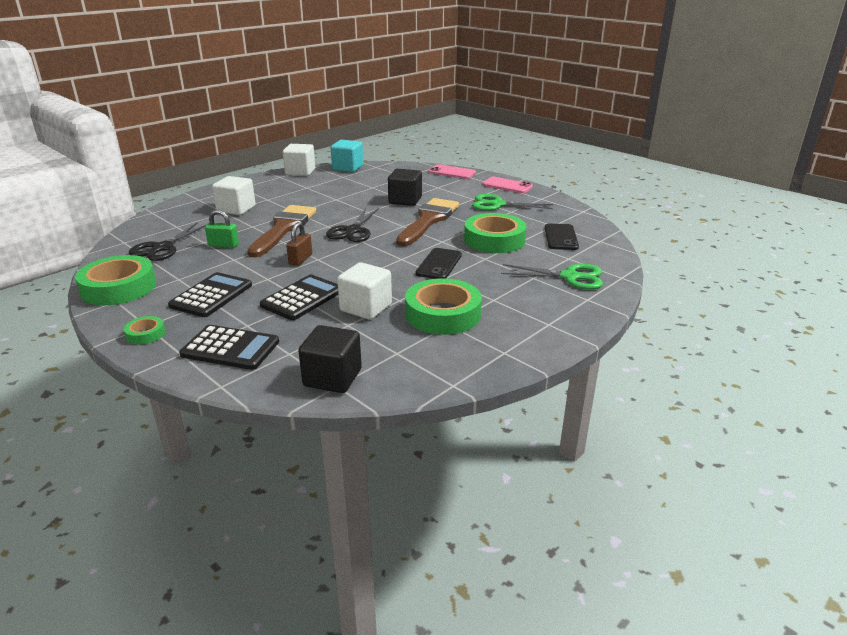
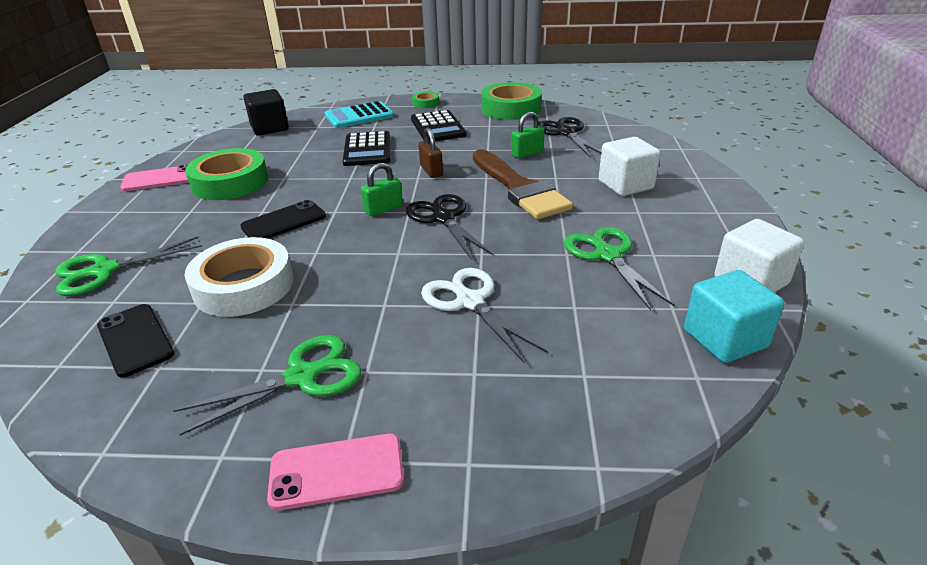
camera: 140 degrees right, 5 degrees up
black calculator [179,325,279,370] -> turquoise calculator [325,101,394,128]
white cube [337,262,392,320] -> none
black cube [388,169,422,206] -> white scissors [421,268,548,363]
brown brush [396,198,459,246] -> none
black phone [415,248,462,279] -> black phone turned 75 degrees clockwise [240,200,326,239]
pink phone [429,164,476,179] -> pink phone moved to [120,164,189,191]
green tape [464,213,527,253] -> white tape [184,237,294,317]
none -> green padlock [361,163,403,216]
none -> green scissors [564,227,674,310]

